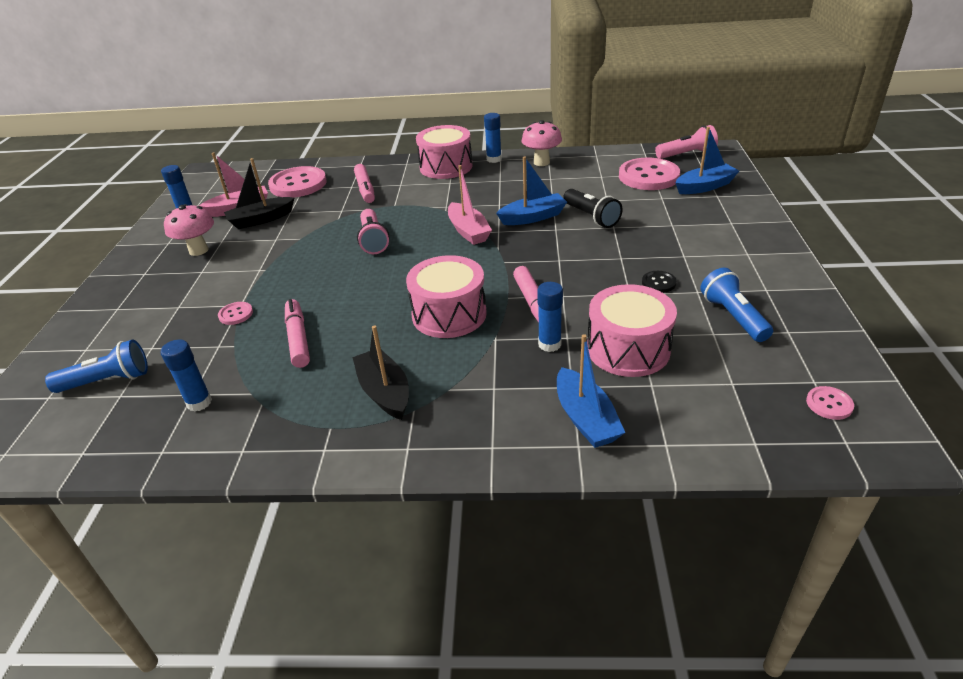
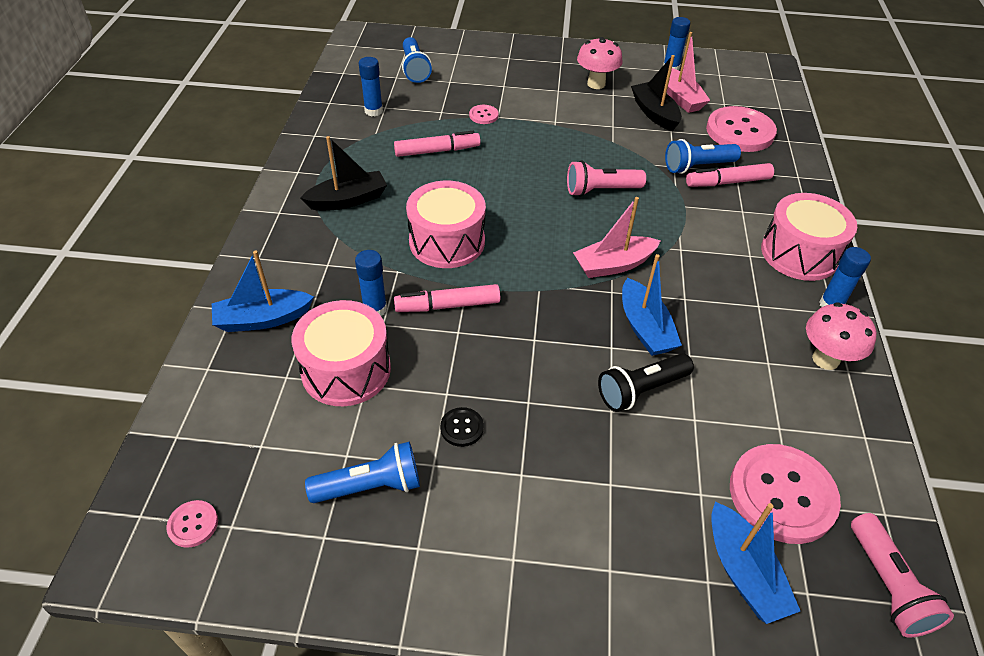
camera: 90 degrees right, 10 degrees up
none -> blue flashlight [665,139,741,174]

